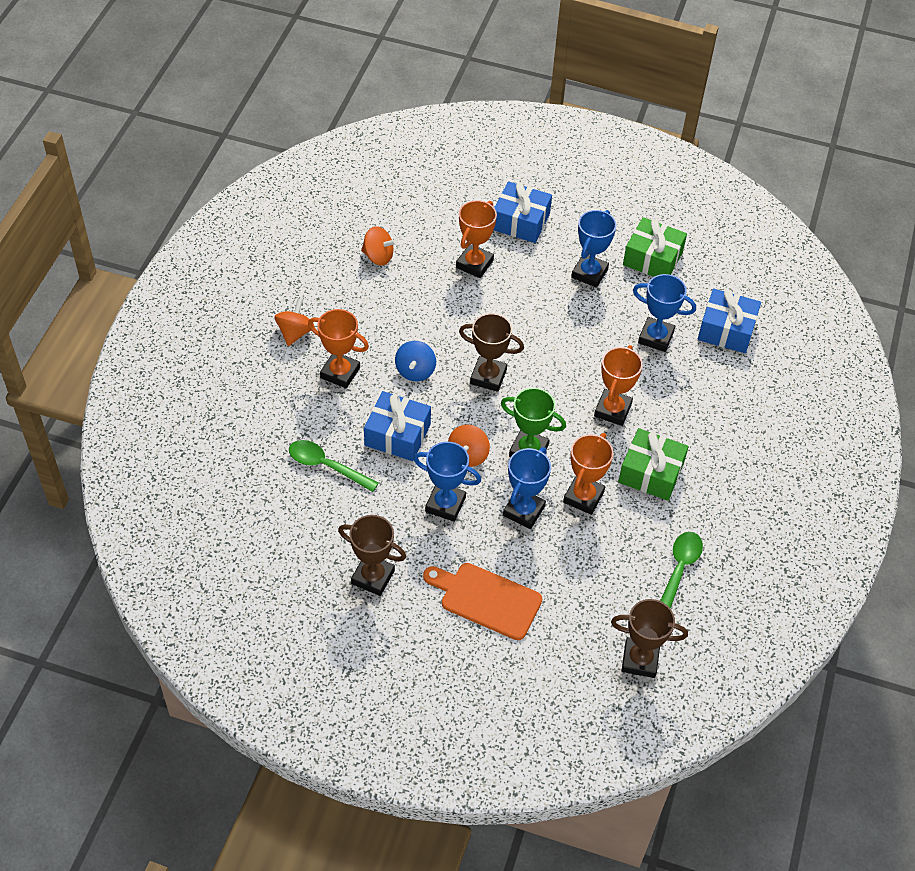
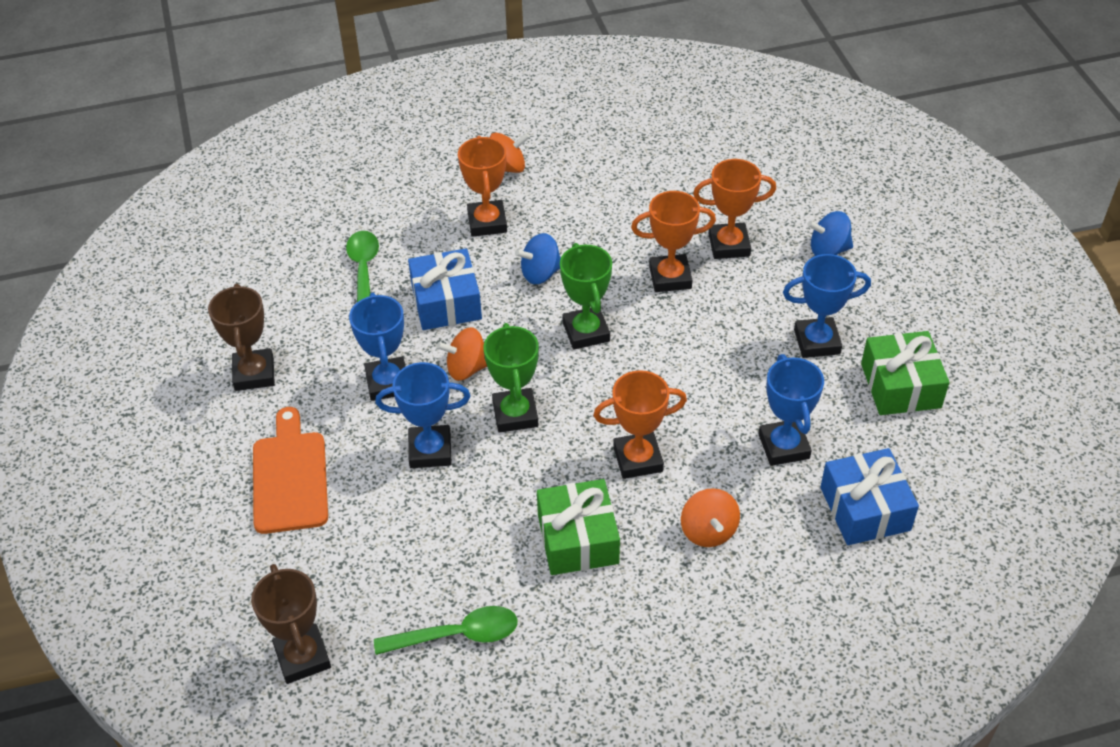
camera: 60 degrees right, 5 degrees down
orange spinning top [361,226,397,265] -> orange spinning top moved to [681,488,740,547]
brown trophy [459,313,524,392] -> green trophy [560,243,612,349]
blue gift [494,181,552,243] -> blue spinning top [807,211,853,256]
orange trophy [563,433,614,515] -> orange trophy moved to [631,191,716,292]

